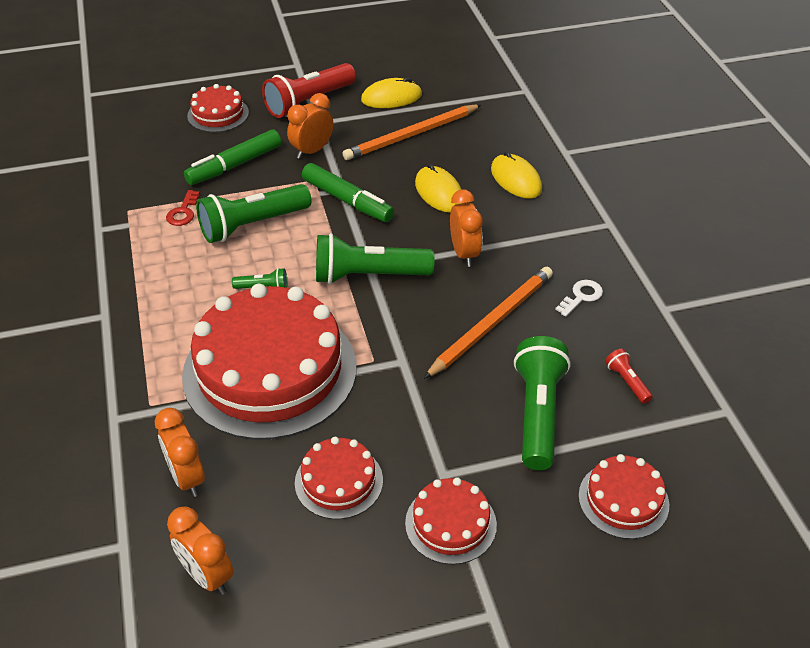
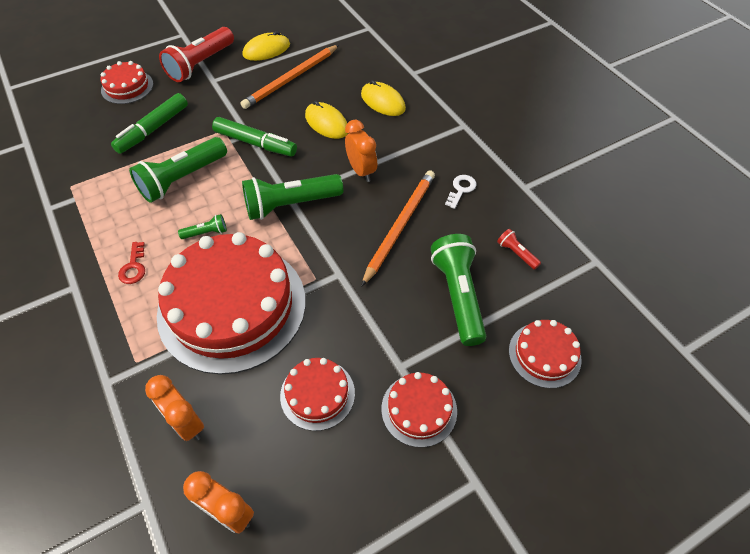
camera: 15 degrees left, 10 degrees up
red key [166,190,200,226] -> red key moved to [118,242,145,284]
orange clock [287,93,333,159] -> none

